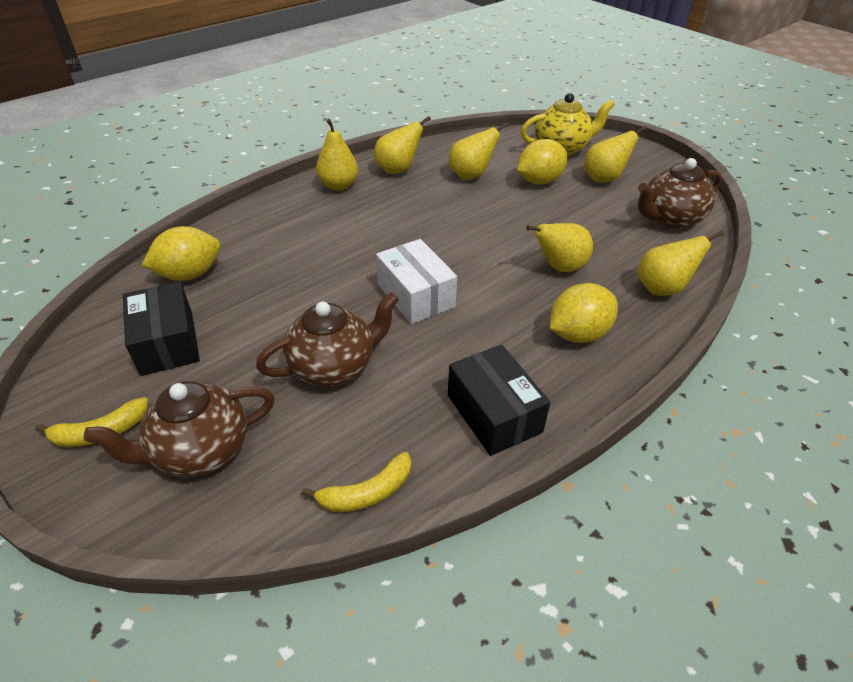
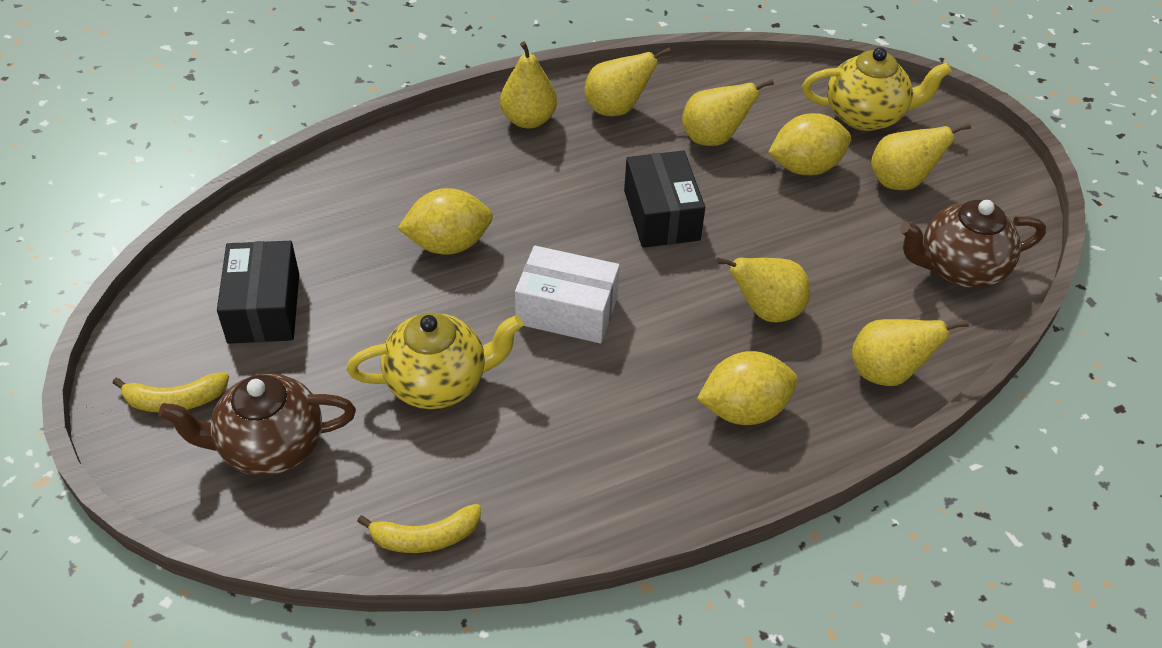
camera: 15 degrees right, 5 degrees up
yellow lemon [142,226,220,281] -> yellow lemon moved to [397,188,493,255]
brown teapot [256,292,399,387] -> yellow teapot [347,313,523,409]
white box [376,239,457,324] -> white box turned 60 degrees counterclockwise [515,246,620,343]
black box [448,345,550,456] -> black box moved to [624,151,705,248]

